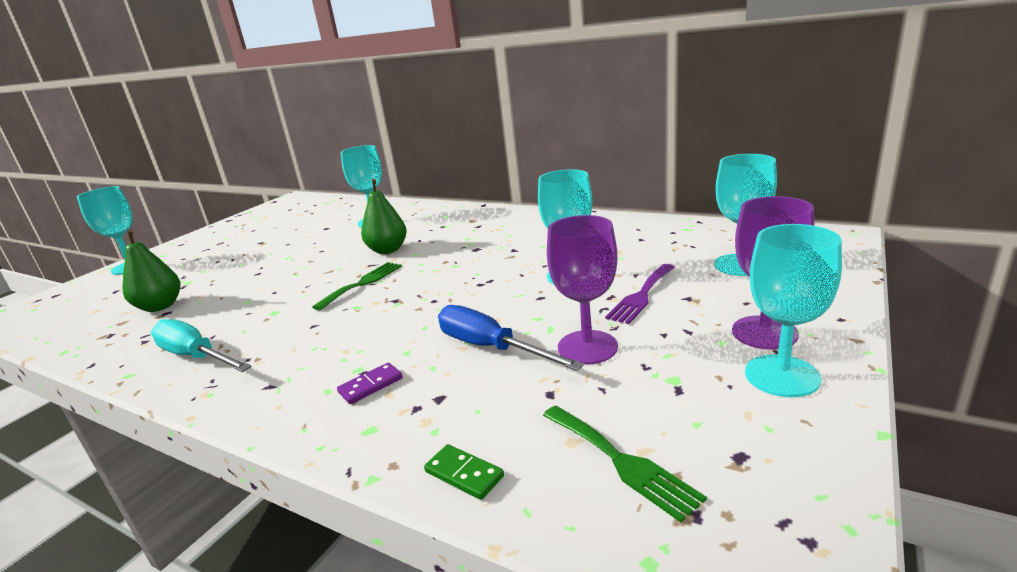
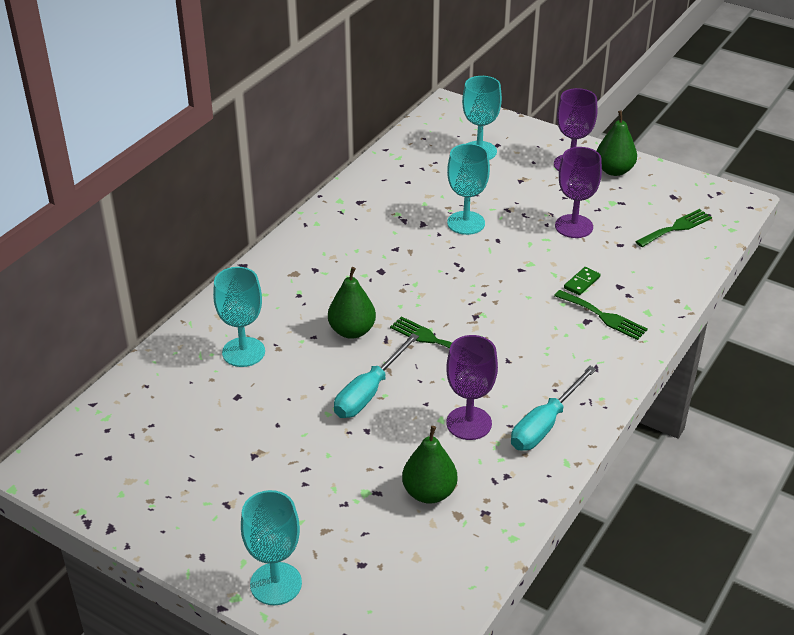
camera: 90 degrees left, 15 degrees up
purple domino [337,363,403,404] -> green fork [554,290,648,340]
green domino [424,444,504,500] -> green domino moved to [564,267,601,295]
blue screwdriver [438,305,584,371] -> none
purple fork [605,264,675,324] -> none
turquoise goblet [745,224,842,397] -> green pear [596,110,637,176]
none -> turquoise screwdriver [334,333,419,418]
none -> purple goblet [446,335,498,440]

